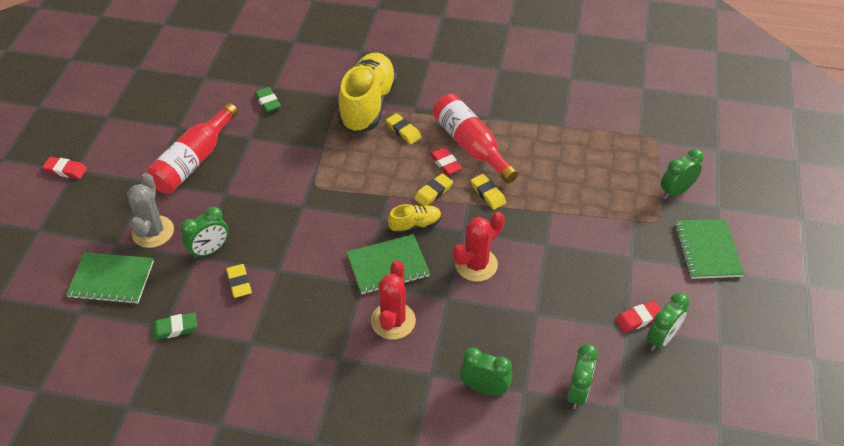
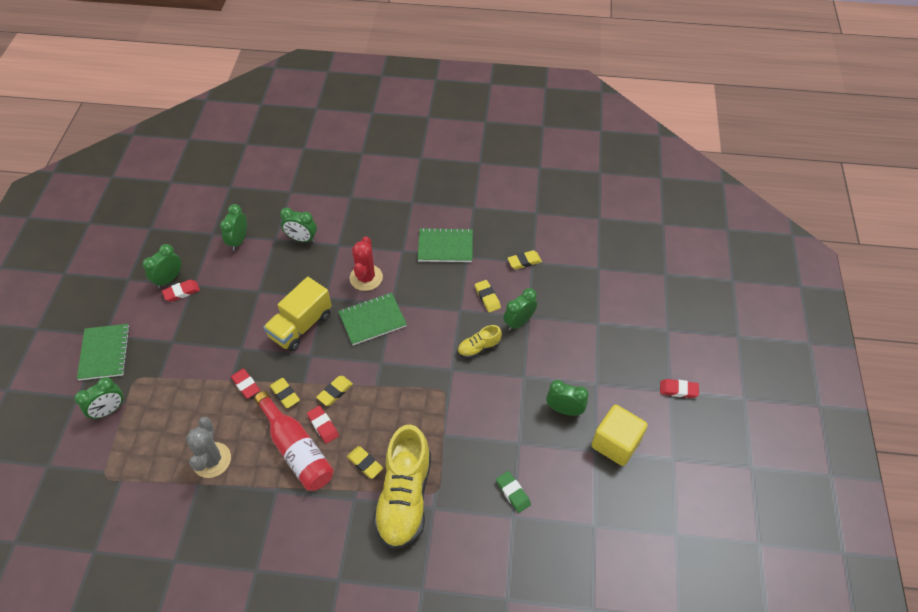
camera: 175 degrees right, 5 degrees up
green notebook [66,252,154,304] -> green notebook moved to [418,228,473,262]
grey cactus [127,173,174,248] -> grey cactus moved to [186,417,231,478]
red bottle [146,103,238,194] -> green clock [546,380,589,416]
green eraser [151,312,197,340] -> yellow eraser [507,250,542,269]
yellow shoe [388,204,441,234] -> yellow shoe moved to [458,325,502,359]
red cactus [453,212,505,282] -> yellow truck [263,277,332,352]
none -> red eraser [231,369,260,399]
none -> yellow cube [592,404,648,466]

